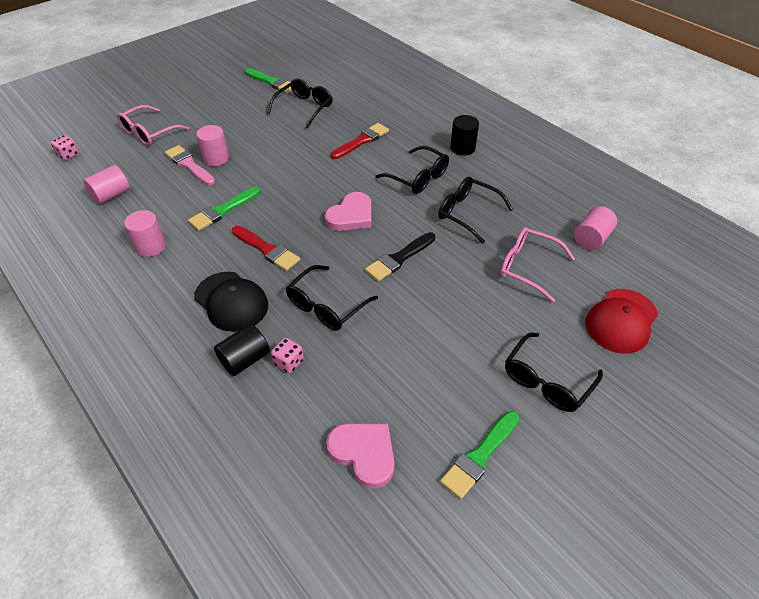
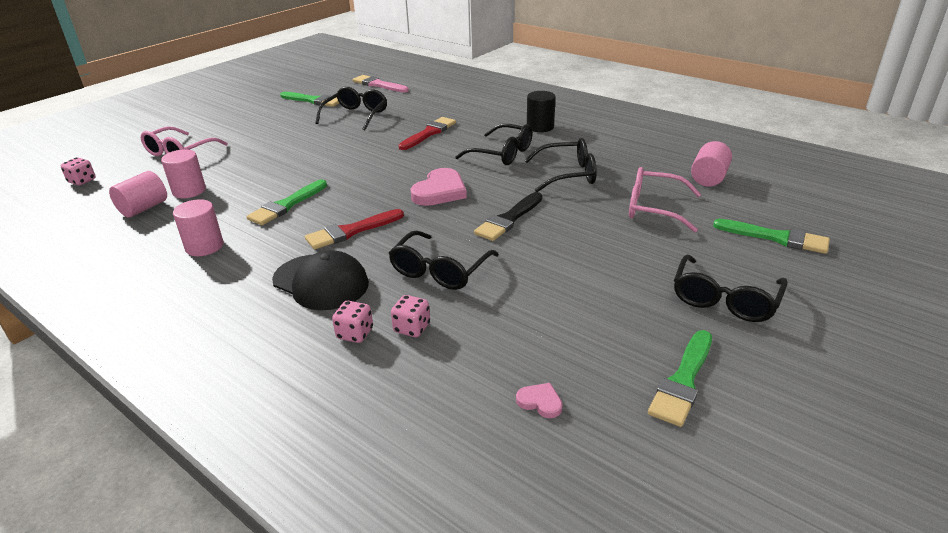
camera: 10 degrees left, 15 degrees down
pink brush [165,145,215,185] -> pink brush moved to [353,75,409,93]
pink cylinder [196,125,229,166] -> pink cylinder moved to [161,149,206,198]
black cylinder [214,324,270,376] -> pink dice [332,301,373,343]
red brush [232,226,300,271] -> red brush turned 120 degrees clockwise [305,209,404,249]
pink heart [326,423,395,489] -> pink heart [516,383,563,418], size x0.48
black glasses [438,177,513,244] -> black glasses turned 150 degrees clockwise [524,138,597,192]
red cap [585,289,658,353] -> green brush [713,219,830,254]

